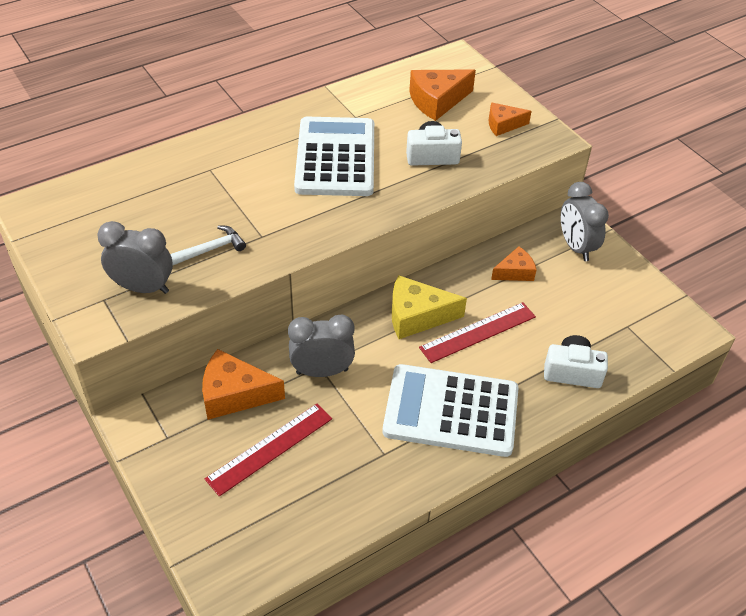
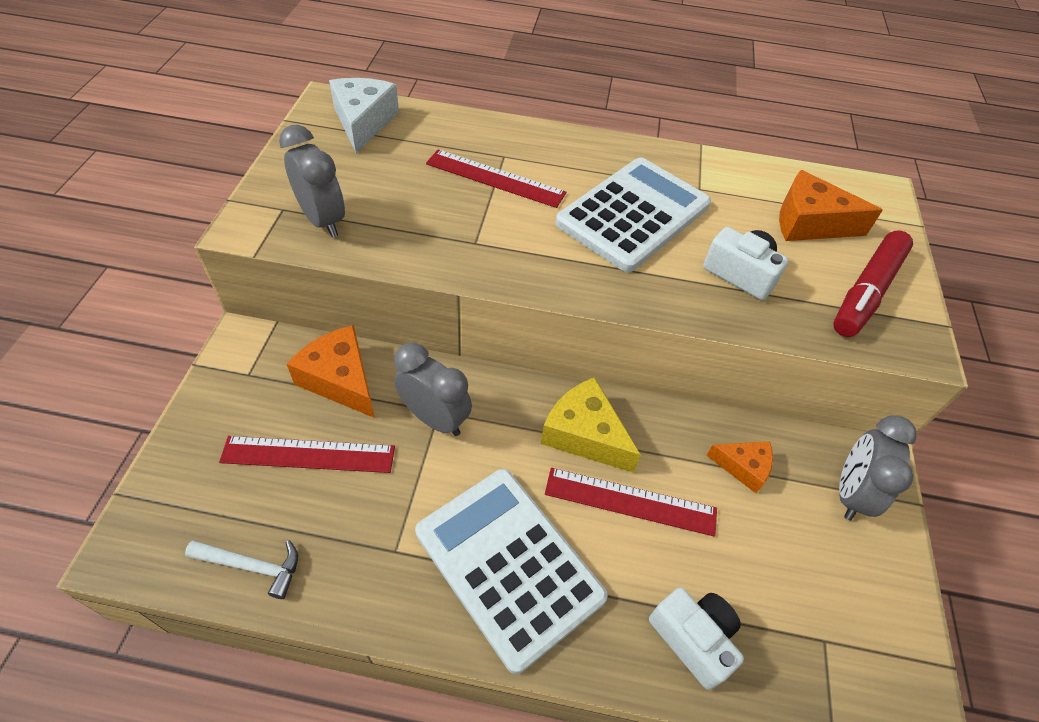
camera: 40 degrees right, 5 degrees up
white hammer [170,225,246,265] -> white hammer moved to [185,540,298,599]
orange cheese [489,103,532,136] -> red marker [833,231,913,337]
none -> white cheese [329,78,399,153]
none -> red ruler [426,149,566,208]

